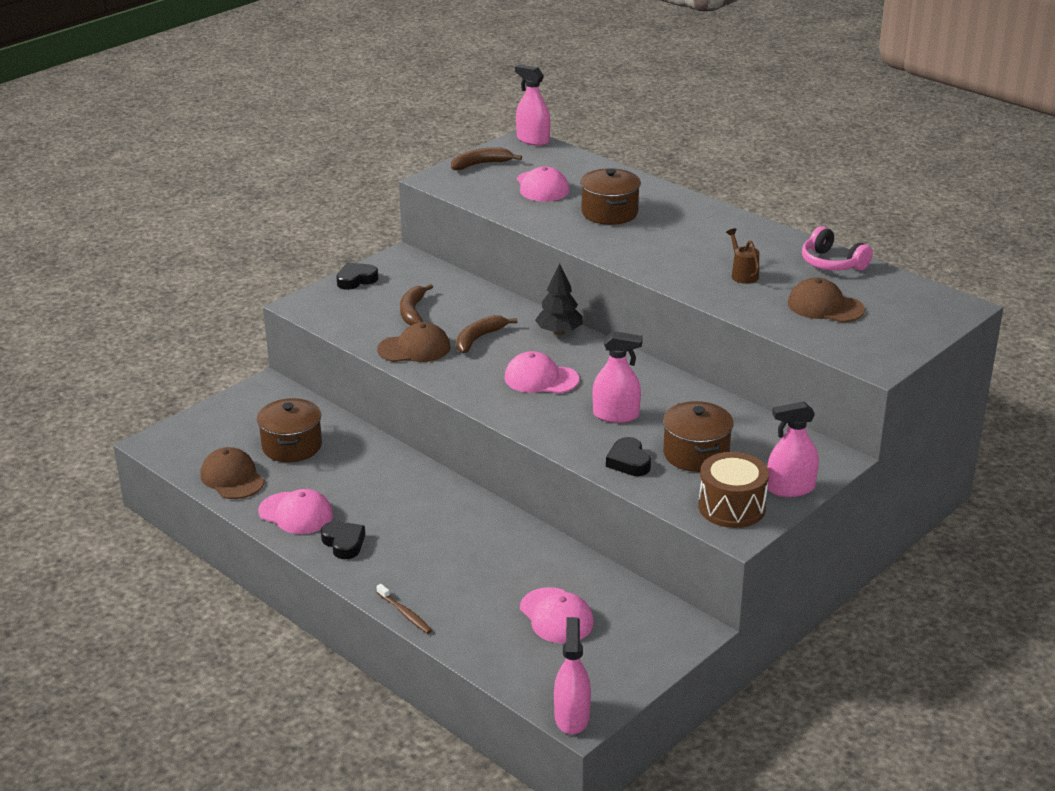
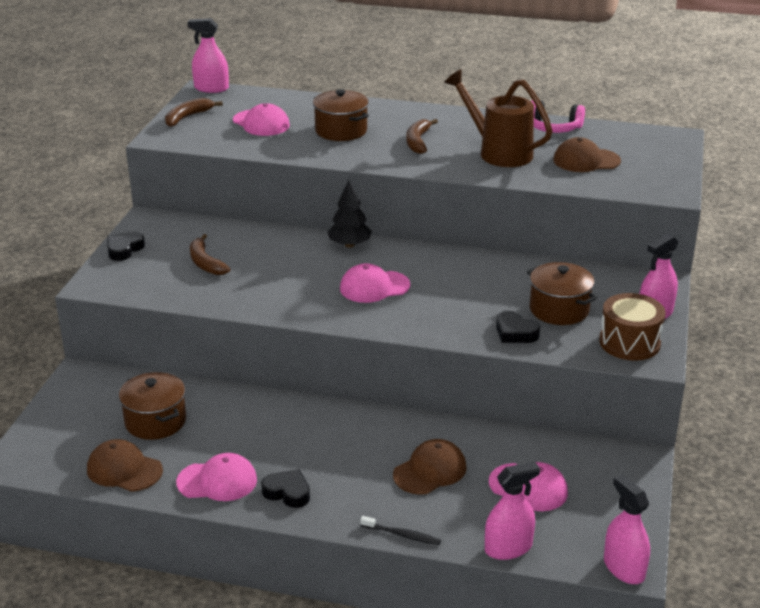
camera: 30 degrees left, 0 degrees up
brown toothbrush [376,584,432,634] -> black toothbrush [360,516,441,545]
brown cap [377,322,450,362] -> brown cap moved to [393,439,467,495]
brown banana [456,315,517,353] -> brown banana moved to [406,119,438,154]
pink spray bottle [593,331,643,423] -> pink spray bottle moved to [485,462,540,560]
brown watering can [726,228,759,284] -> brown watering can [444,70,552,167], size x2.16

